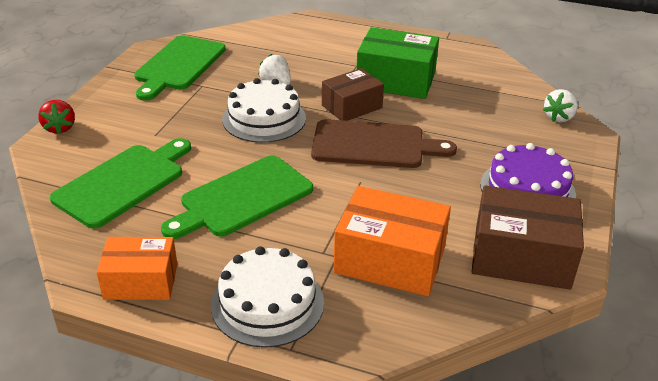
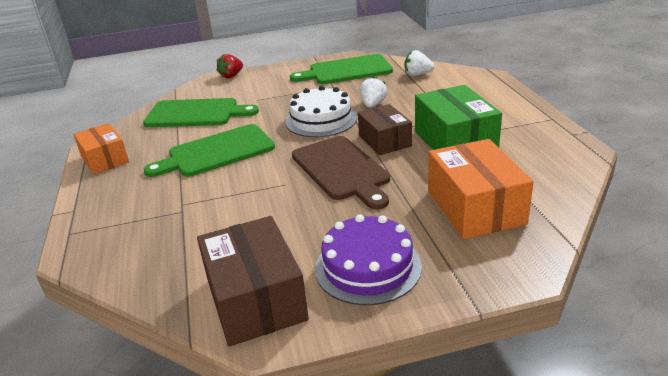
camera: 60 degrees right, 5 degrees down
green cutting board [161,155,313,239] -> green cutting board turned 45 degrees counterclockwise [144,124,275,177]
white cake [211,246,324,348] -> none
brown box [322,68,384,121] -> brown box turned 45 degrees clockwise [358,104,412,155]
orange box [334,186,451,296] -> orange box moved to [428,139,534,239]
white strawberry [543,89,578,122] -> white strawberry moved to [405,50,434,76]

